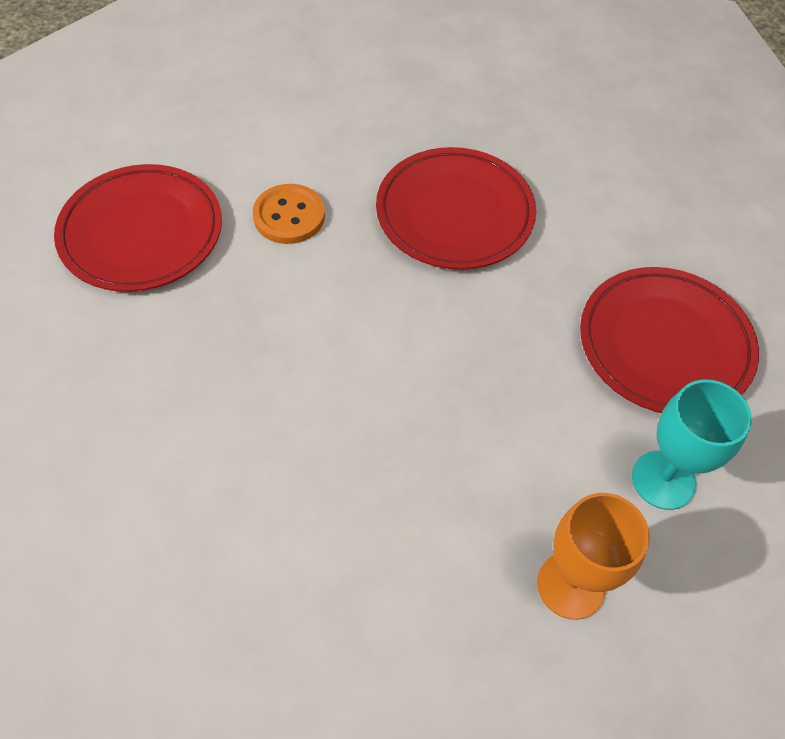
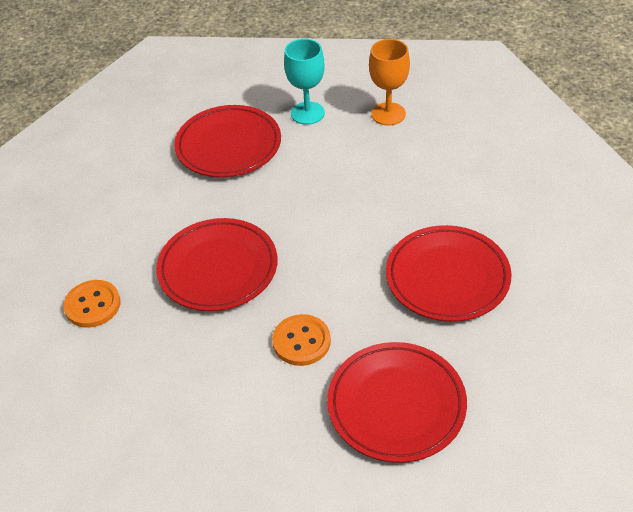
camera: 125 degrees left, 10 degrees down
none -> orange button [63,280,121,328]
none -> red plate [386,225,512,322]

